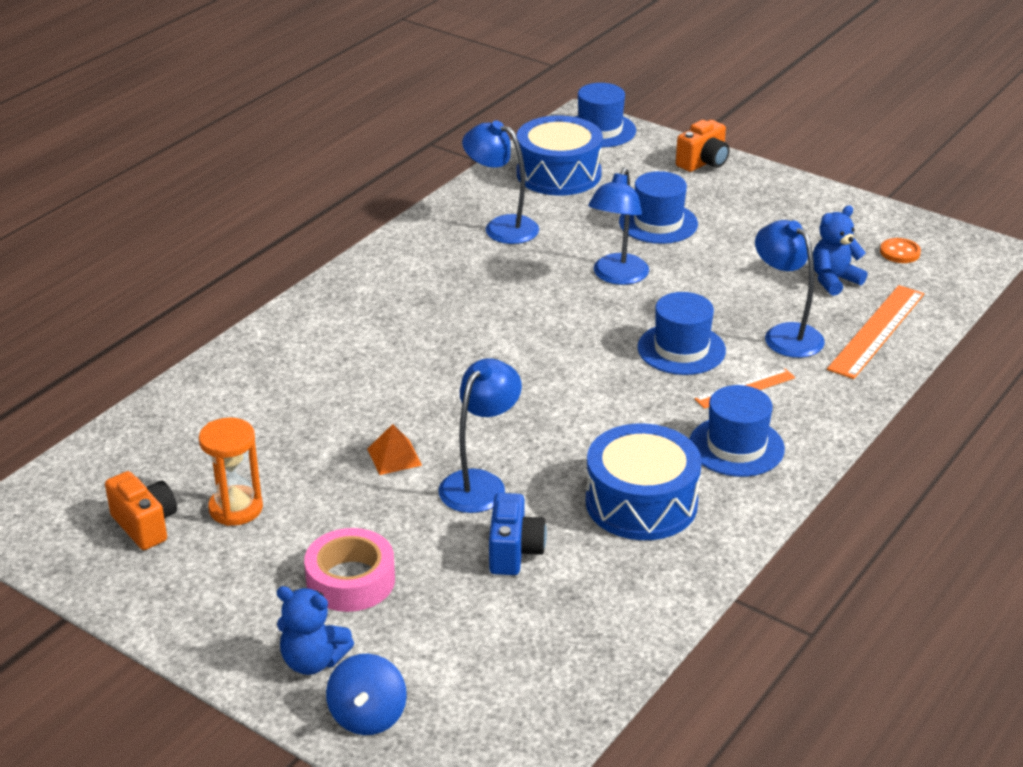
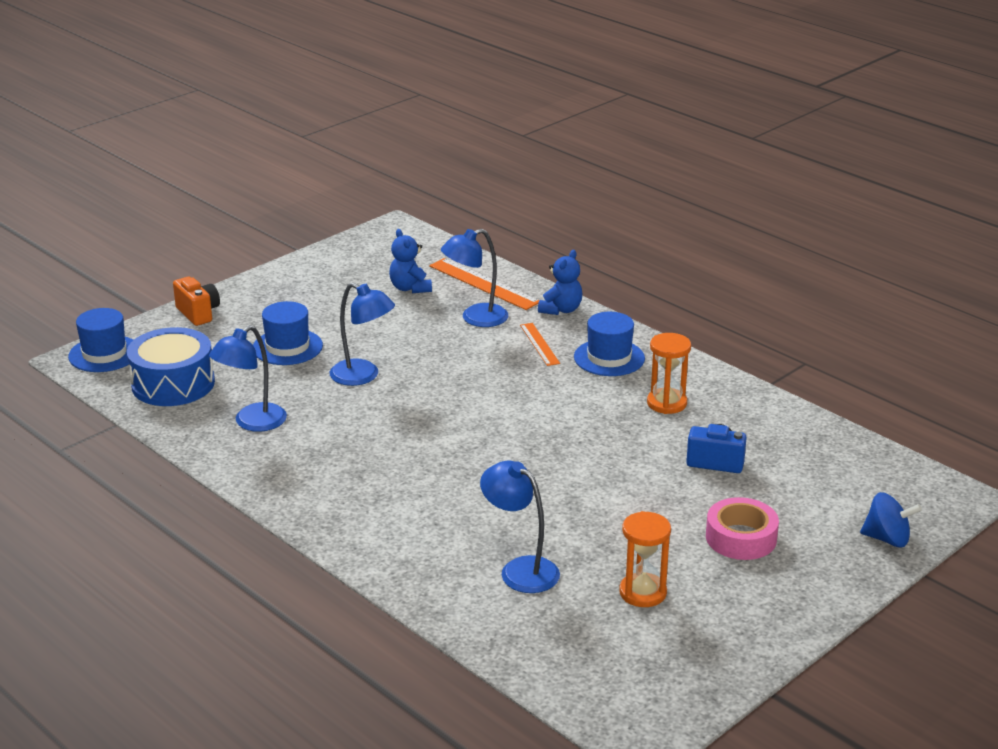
camera: 80 degrees left, 5 degrees down
orange camera [105,471,177,550] -> none
blue teddy bear [276,586,354,675] -> blue teddy bear moved to [538,250,582,315]
orange pyramid [367,424,422,475] -> none
blue lamp [438,358,522,513] -> blue lamp moved to [480,461,560,593]
blue drum [586,423,702,540] -> orange hourglass [647,333,691,414]
blue hat [638,292,726,375] -> none
orange button [880,238,921,263] -> none

